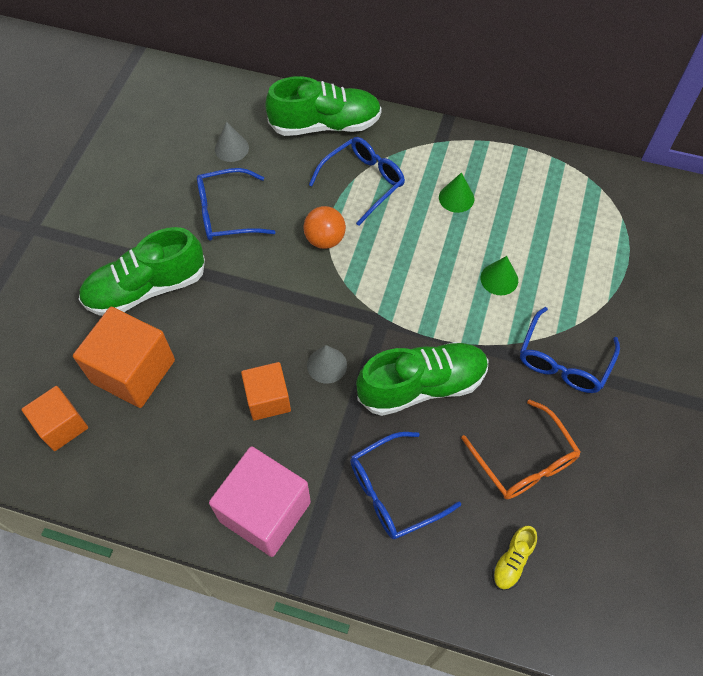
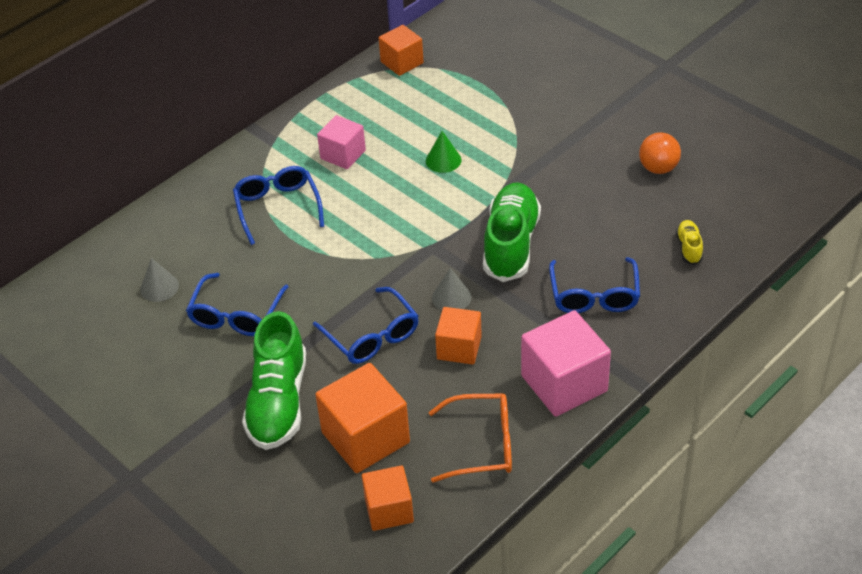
camera: 60 degrees left, 15 degrees down
green shoe [265,76,382,136] -> none
orange ball [304,206,346,249] -> orange ball moved to [639,132,681,174]
green cone [439,172,474,213] -> pink cube [317,115,366,169]
orange glasses [461,399,581,499] -> orange glasses moved to [429,394,512,483]
yellow shoe [492,526,537,590] -> yellow shoe turned 150 degrees counterclockwise [676,220,703,265]
blue glasses [520,307,620,393] -> blue glasses moved to [313,287,419,364]
none -> orange cube [379,25,424,76]

